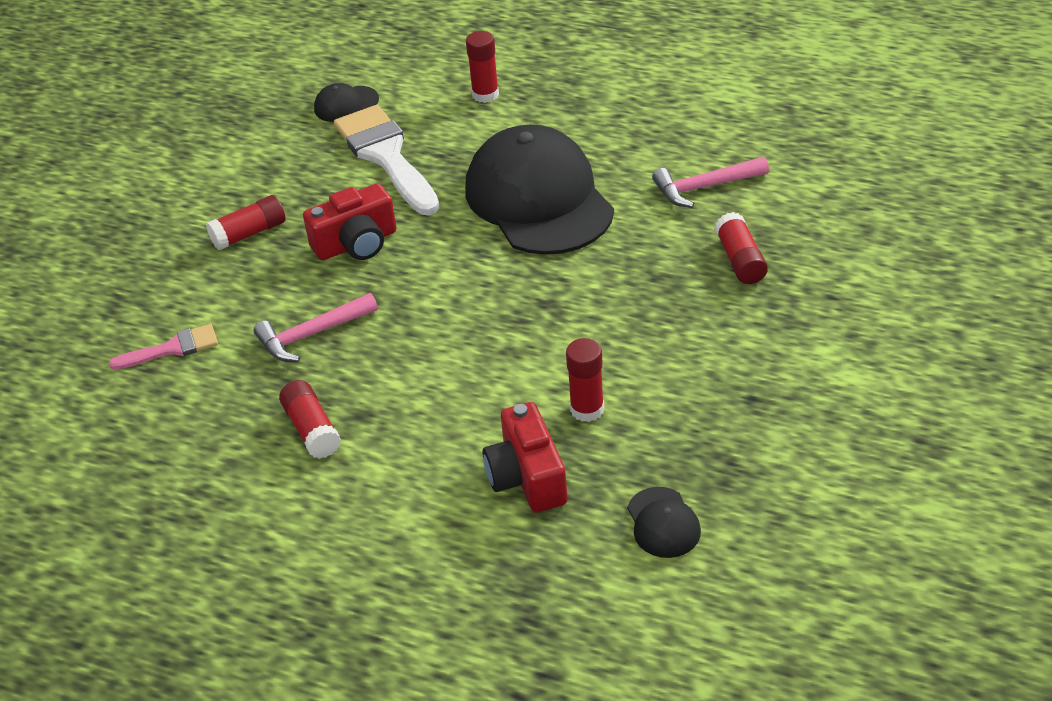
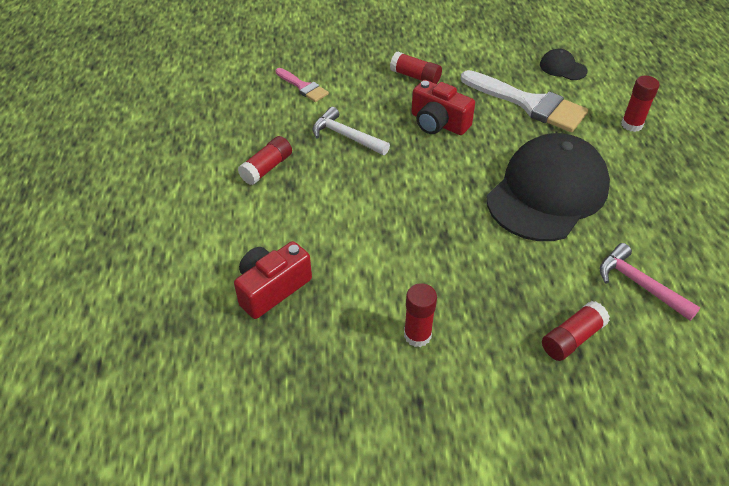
camera: 60 degrees right, 5 degrees up
pink hammer [253,293,378,362] -> white hammer [312,107,390,155]
white brush [334,105,440,215] -> white brush turned 90 degrees clockwise [461,70,588,132]
red glue stick [566,338,604,422] -> red glue stick moved to [404,283,437,347]
black cap [627,487,701,558] -> none

